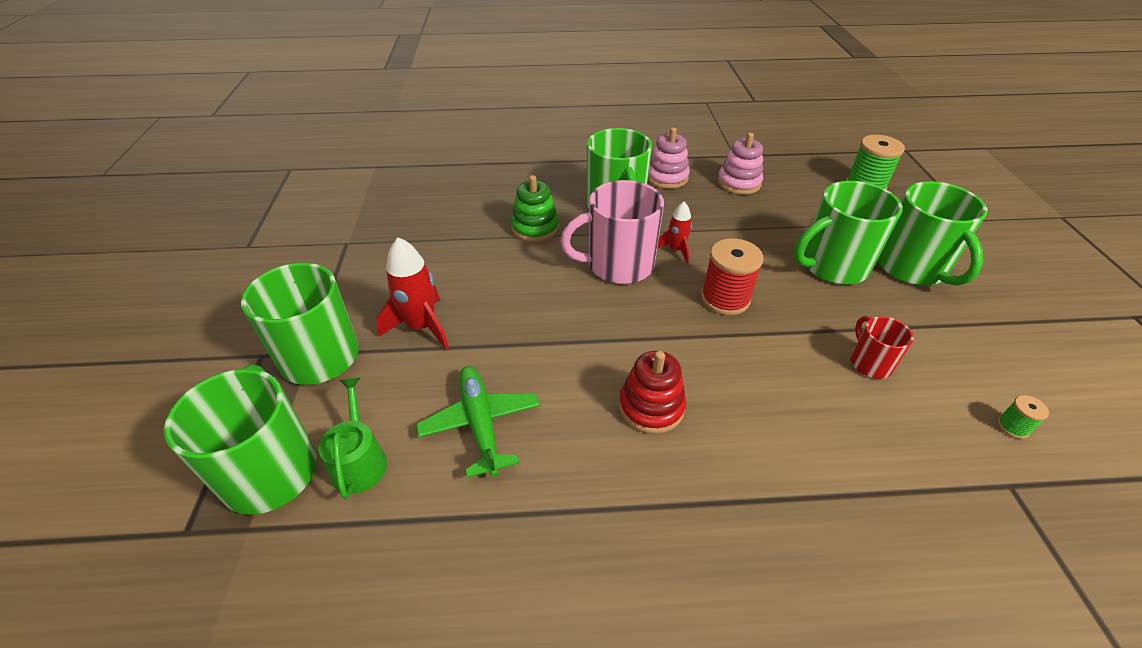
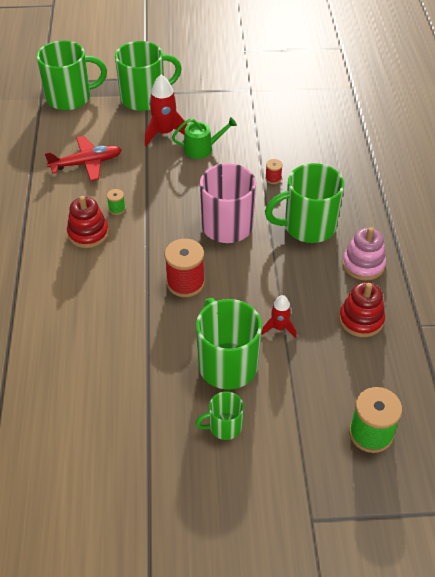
camera: 90 degrees right, 5 degrees up
green watering can [319,378,387,499] -> green watering can moved to [172,117,237,159]
green plane [416,366,540,478] -> red plane [45,136,122,181]
green stacking toy [511,175,559,242] -> red spool [265,159,283,184]
red rocket [657,202,692,263] -> red rocket moved to [261,295,296,338]
pink stacking toy [717,133,763,195] -> red stacking toy [339,282,385,337]
red mug [850,316,914,379] -> none
green mug [878,181,987,286] -> green mug [196,391,244,440], size x0.52
green spool [997,395,1049,439] -> green spool moved to [107,189,126,215]

